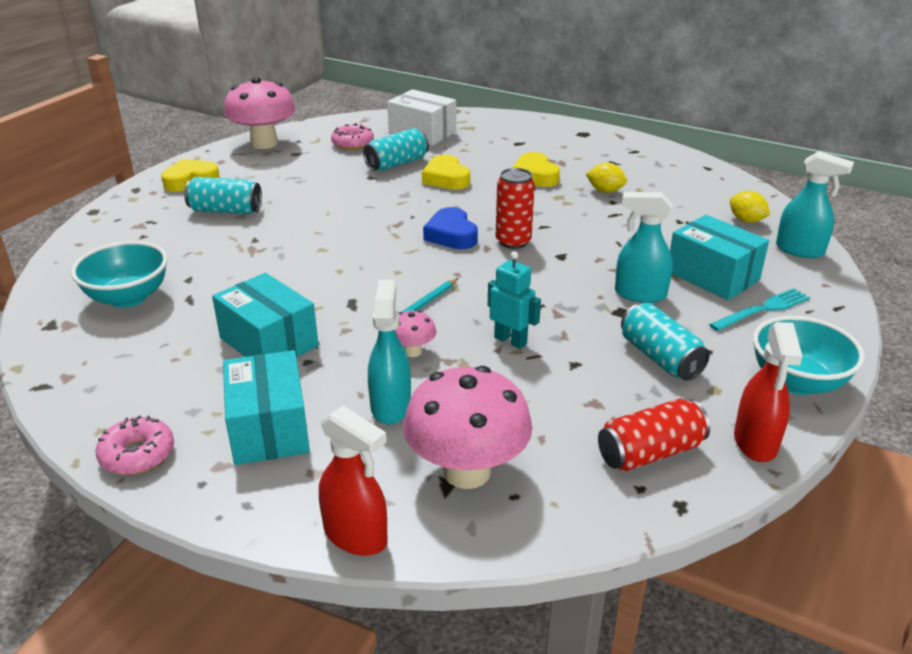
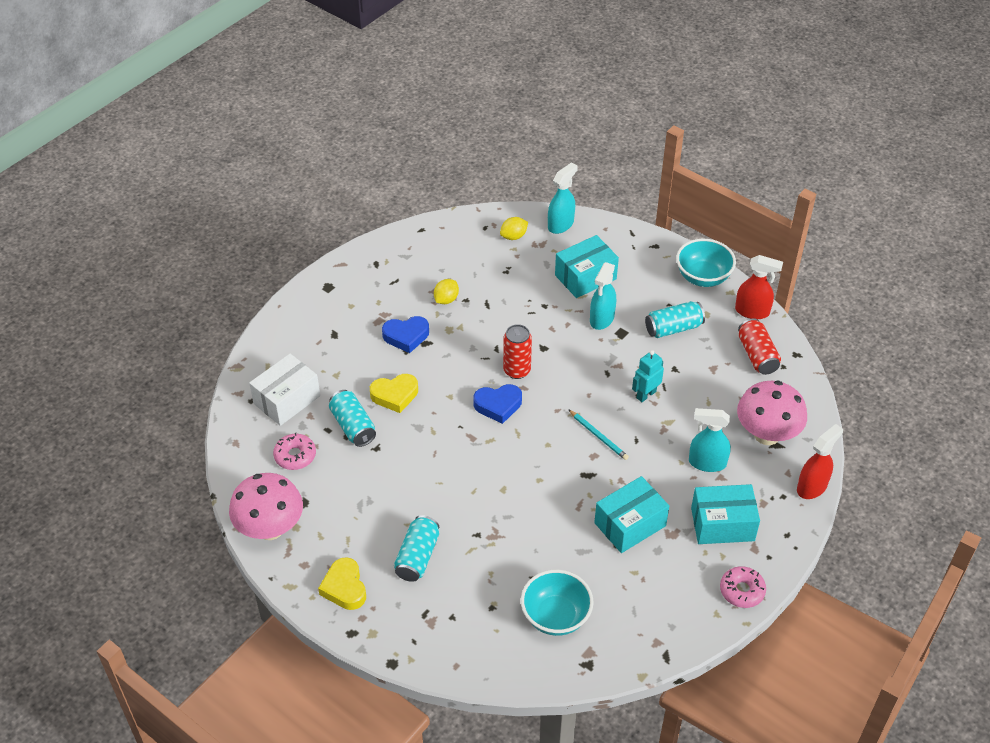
camera: 80 degrees left, 15 degrees up
pink mushroom [395,310,436,357] -> none
yellow heart [512,152,560,187] -> blue heart [382,316,429,353]
turquoise fork [709,288,810,331] -> none

